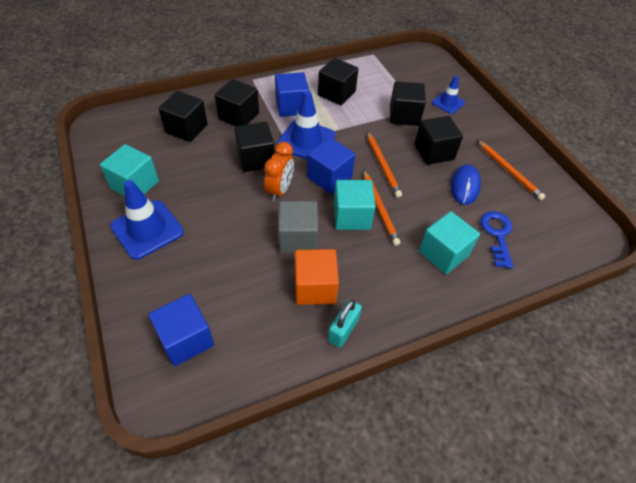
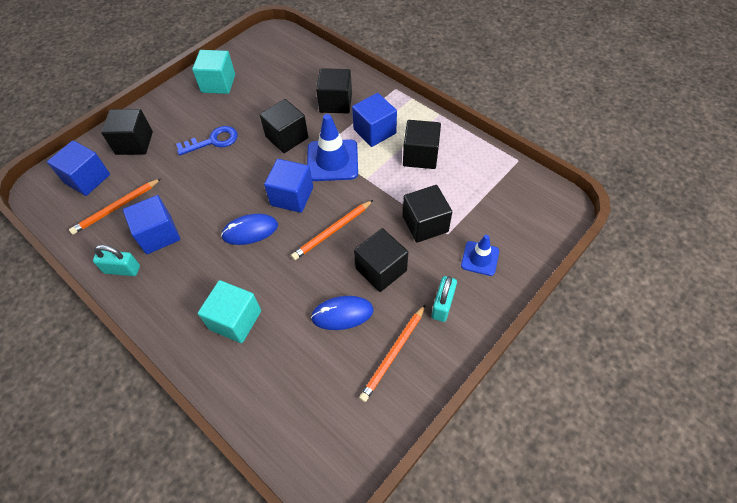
camera: 70 degrees right, 5 degrees up
blue traffic cone [110,180,184,260] -> none
black cube [158,91,208,142] -> black cube moved to [101,109,153,155]
orange clock [264,142,294,201] -> none
grey cube [278,201,318,253] -> none
orange cube [295,249,339,305] -> blue cube [123,195,180,254]
turquoise cube [334,180,376,230] -> blue mouse [221,214,278,245]
orange pencil [363,170,400,246] -> orange pencil moved to [69,178,161,235]
blue key [480,211,513,268] -> blue key moved to [176,126,238,156]
none -> turquoise padlock [432,276,457,322]

